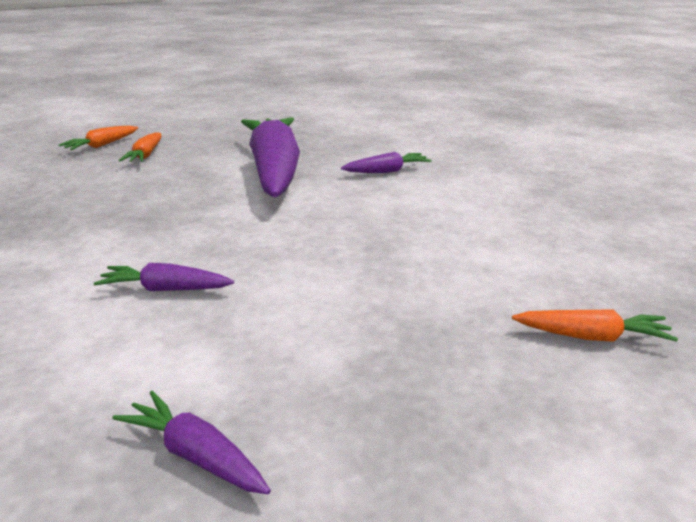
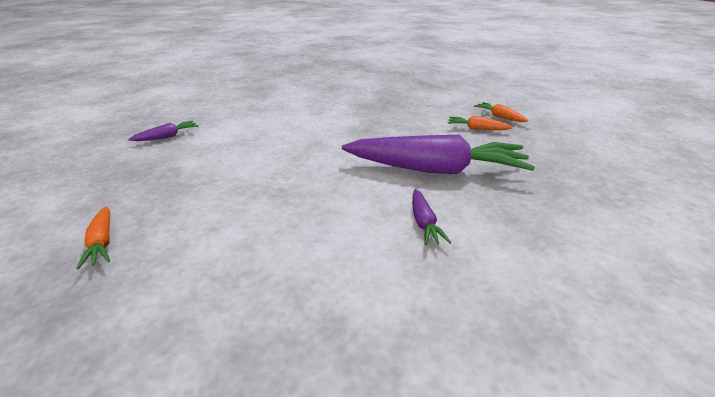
camera: 105 degrees right, 5 degrees up
purple carrot [94,263,234,291] -> none
orange carrot [512,309,678,342] -> orange carrot turned 45 degrees counterclockwise [76,206,110,270]

